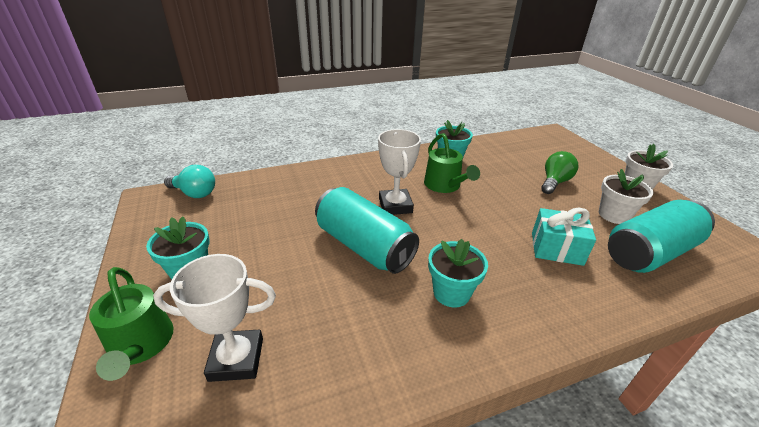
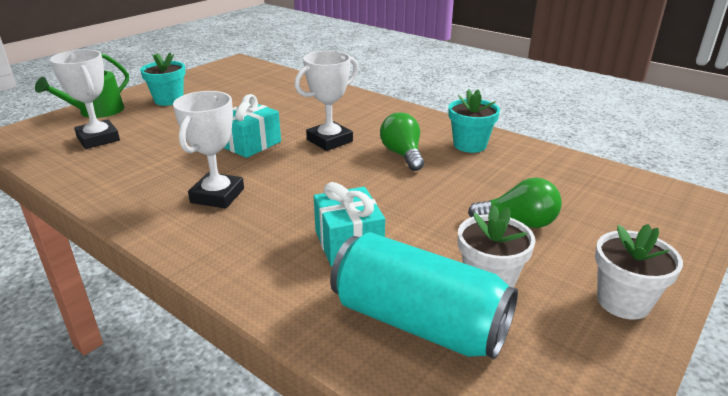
camera: 60 degrees right, 5 degrees down
turquoise light bulb [164,165,215,198] -> none
turquoise can [315,187,419,274] -> turquoise gift [224,94,281,158]
green watering can [424,133,480,193] -> green light bulb [380,112,424,171]
turquoise flower pot [428,239,488,308] -> white trophy [173,91,244,209]

